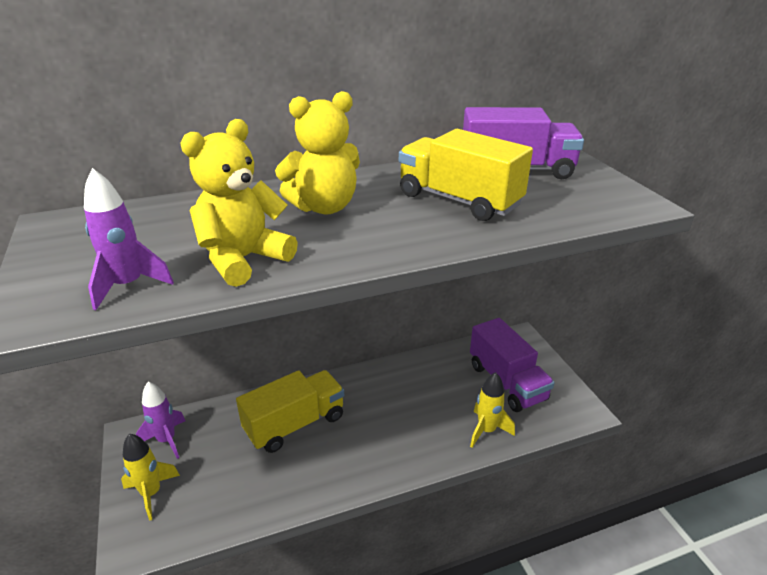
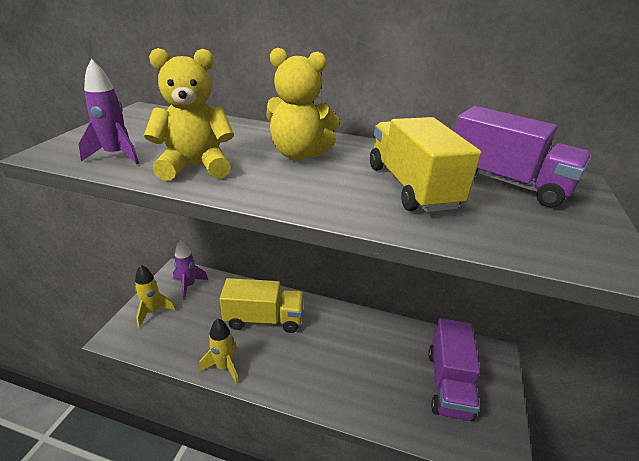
camera: 35 degrees right, 0 degrees up
yellow rocket [470,372,515,448] -> yellow rocket moved to [199,318,239,384]

